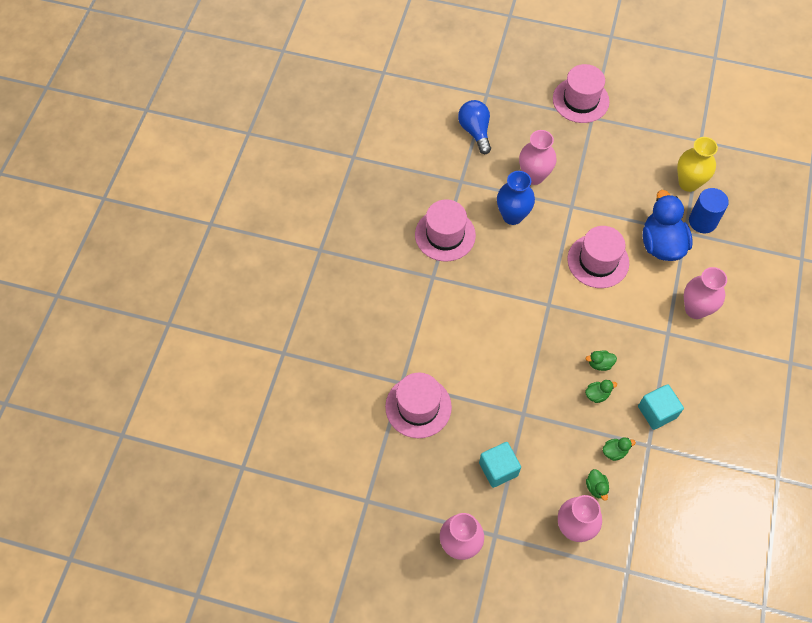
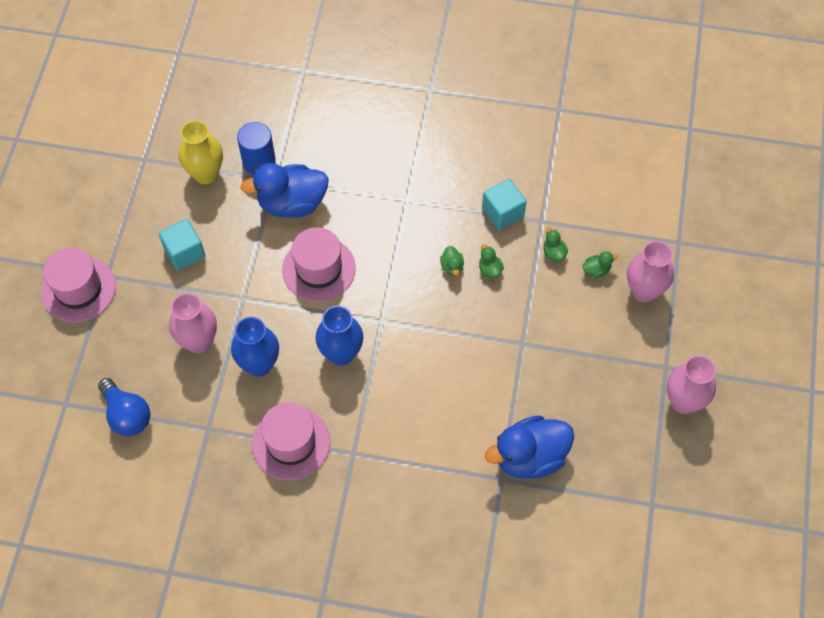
camera: 95 degrees left, 0 degrees up
pink hat [385,373,452,438] -> blue duck [485,415,574,479]
blue light bulb [458,100,491,154] -> blue light bulb turned 105 degrees counterclockwise [98,378,150,436]
turquoise cube [479,442,521,488] -> turquoise cube moved to [159,219,205,271]
pink vase [684,267,727,319] -> none
none -> blue vase [316,306,363,366]

